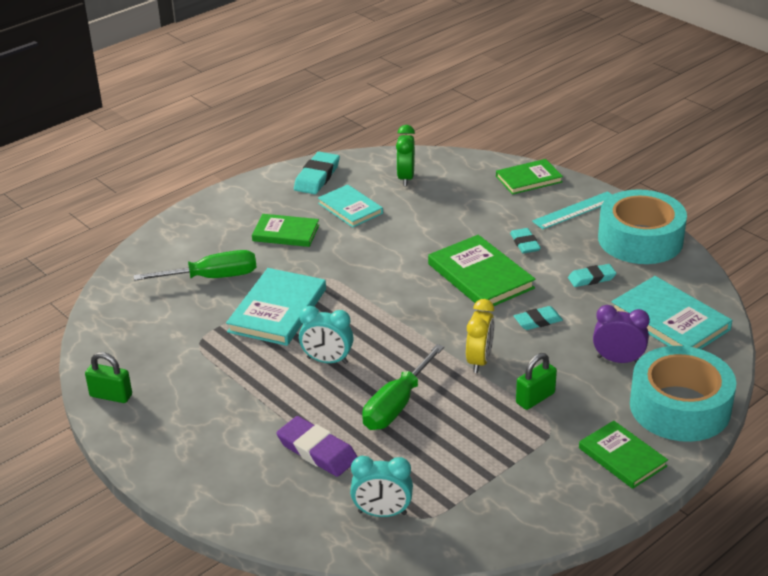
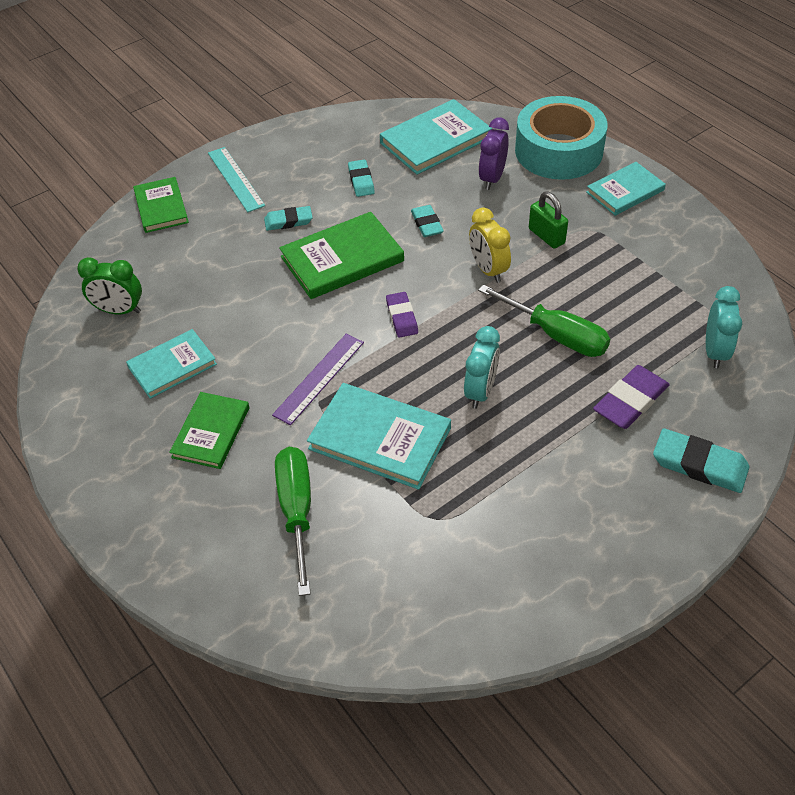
camera: 85 degrees left, 15 degrees up
green padlock [85,352,132,403] -> none
turquoise eraser [294,152,340,194] -> turquoise eraser moved to [653,428,749,493]
yellow clock [466,299,494,373] -> yellow clock turned 135 degrees counterclockwise [469,207,511,283]
green book [579,421,668,489] -> turquoise book [586,162,666,216]
turquoise tape [598,190,687,264] -> none
none -> purple ruler [272,334,364,425]
none -> purple eraser [386,292,418,338]

